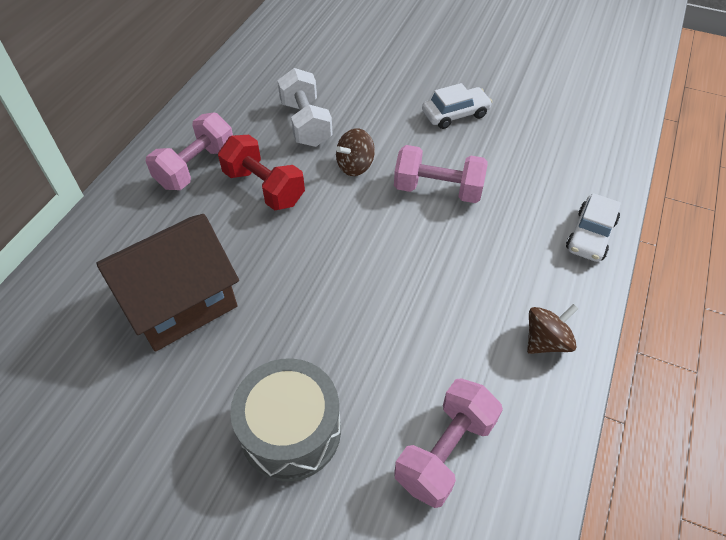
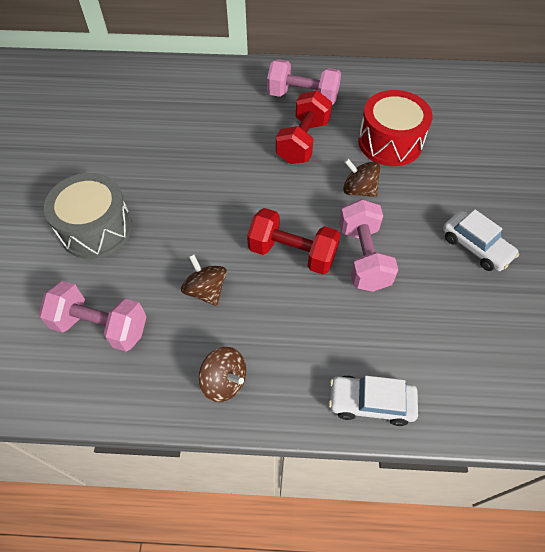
camera: 70 degrees right, 5 degrees up
brown house [97,214,239,352] -> none
white dumbbell [277,68,333,147] -> red drum [358,90,433,166]
none -> brown spinning top [181,254,227,306]
none -> red dumbbell [247,208,340,274]

